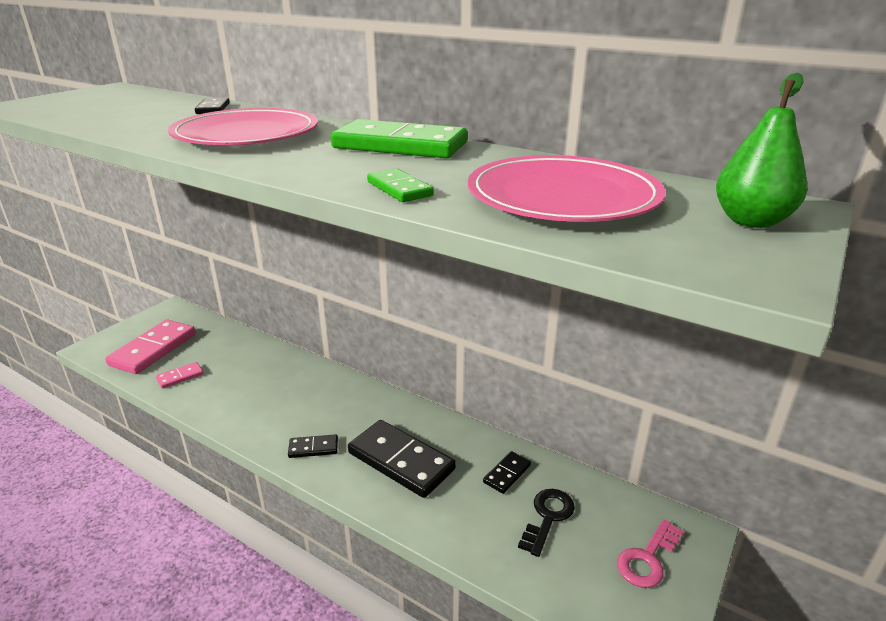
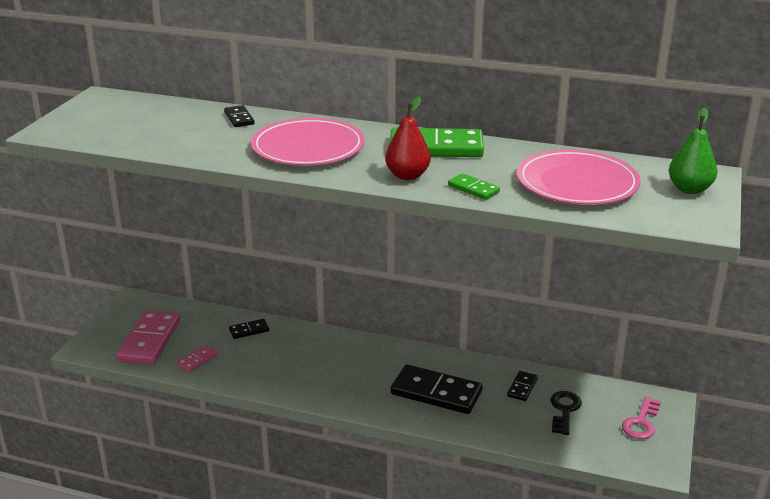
camera: 15 degrees left, 0 degrees up
black domino [288,434,338,458] -> black domino moved to [229,319,269,339]
none -> red pear [385,96,431,180]

